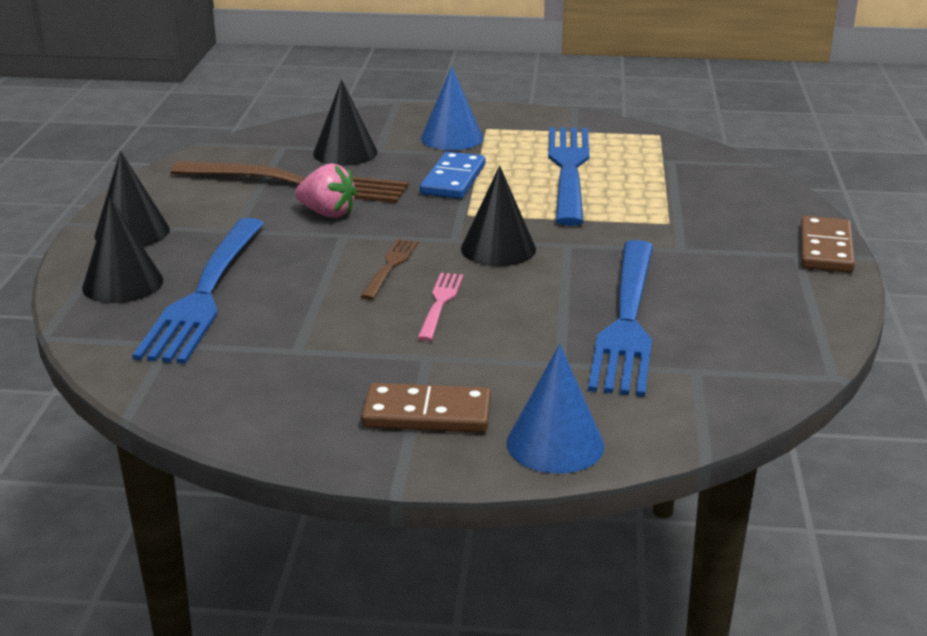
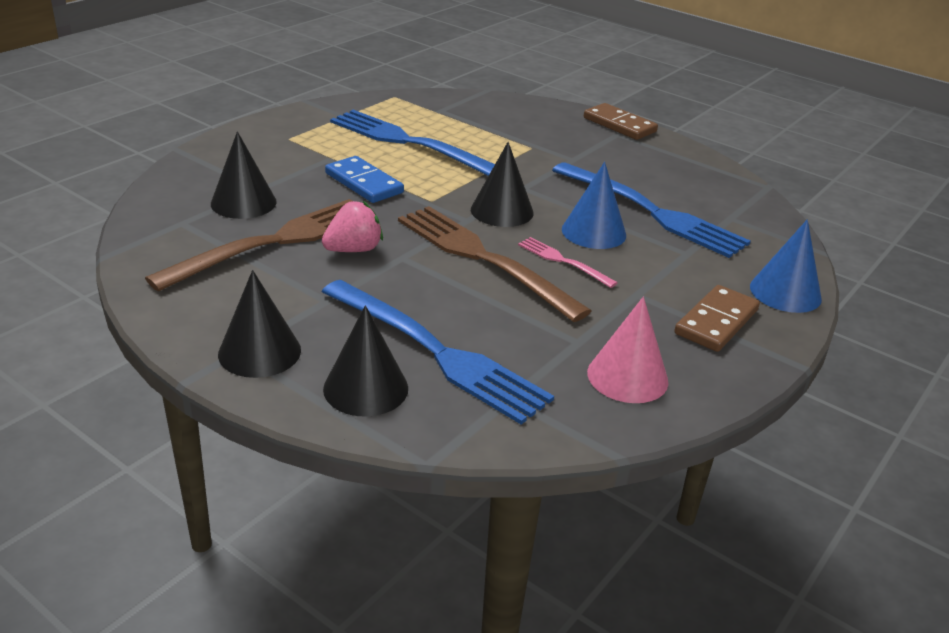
camera: 60 degrees left, 5 degrees up
brown fork [360,239,419,300] -> brown fork [398,206,591,322], size x2.13
blue cone [421,66,483,150] -> blue cone moved to [562,162,626,249]
none -> pink cone [587,297,669,403]

